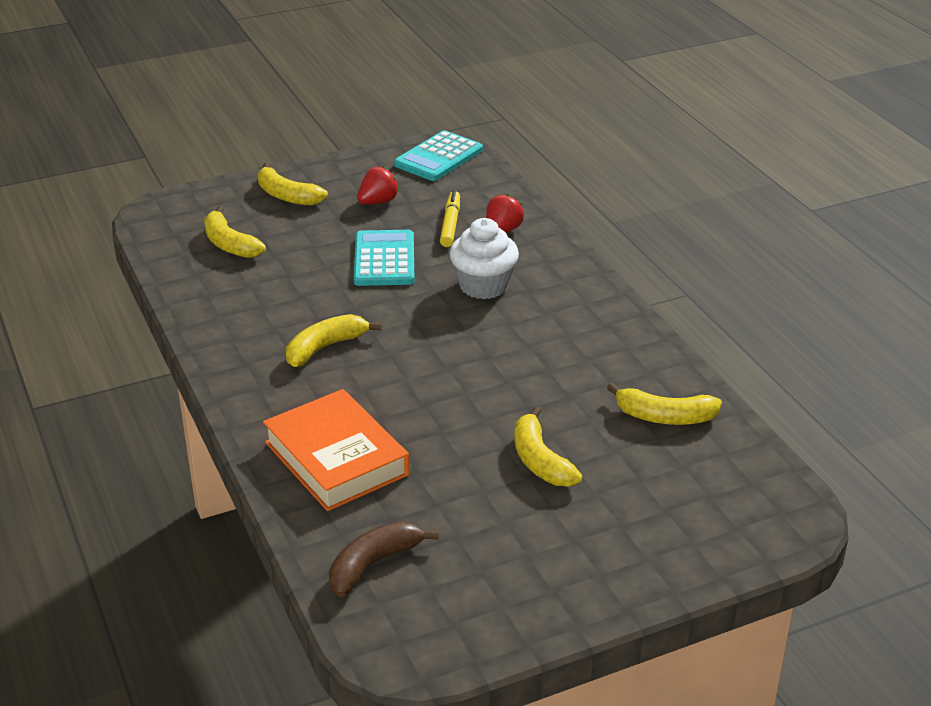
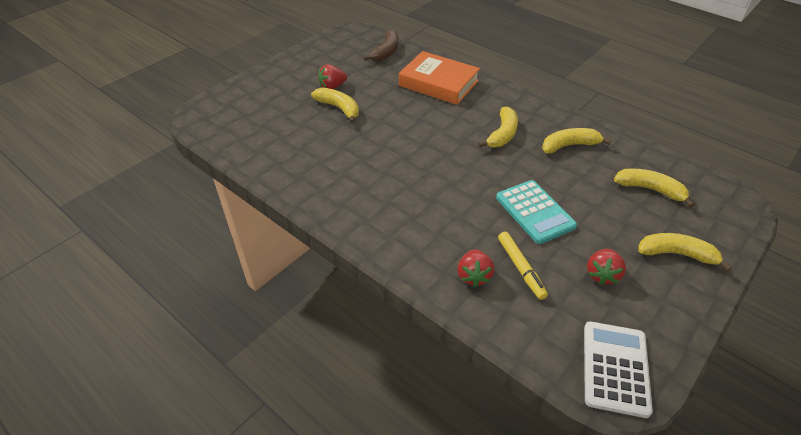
camera: 155 degrees right, 10 degrees up
turquoise calculator [394,130,483,181] -> white calculator [584,321,653,418]
white cupcake [450,218,519,299] -> none
yellow banana [607,383,722,425] -> yellow banana moved to [542,128,612,153]
none -> red strawberry [318,64,347,89]

